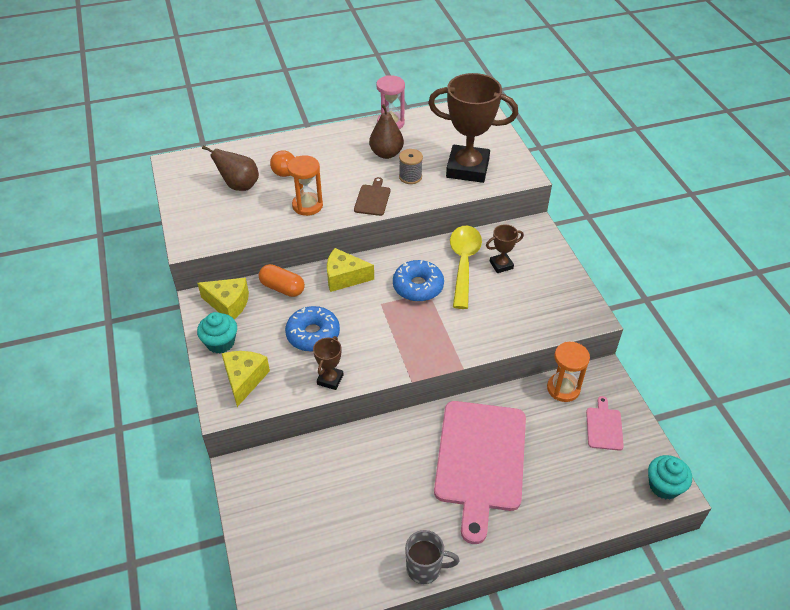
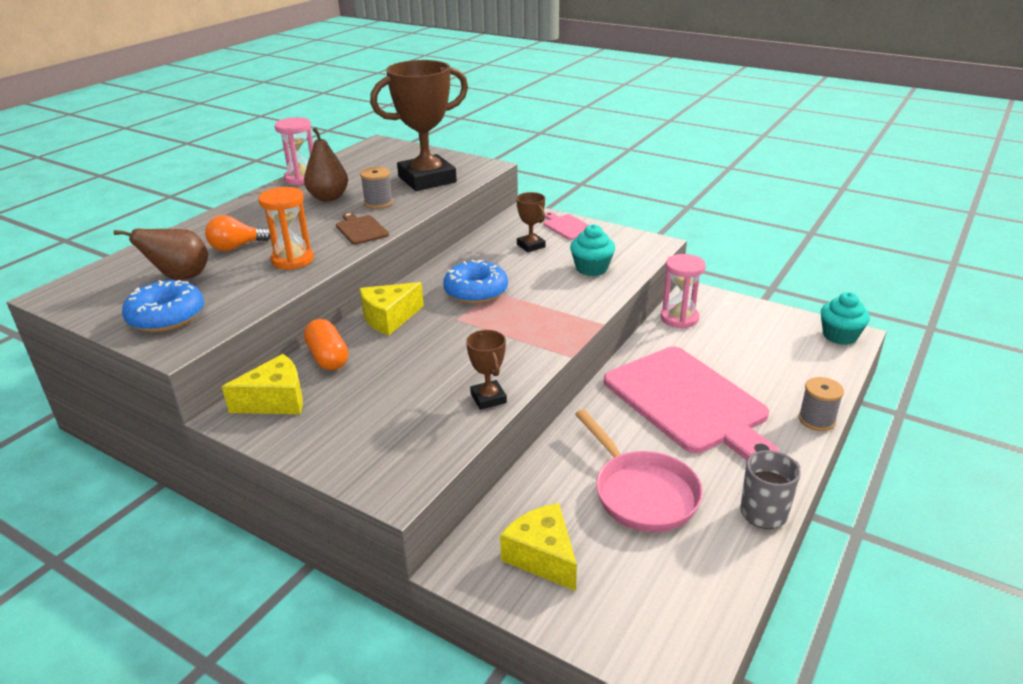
camera: 40 degrees left, 15 degrees down
turquoise cupcake [197,312,237,354] -> turquoise cupcake moved to [570,224,615,276]
yellow cheese [222,351,270,407] -> yellow cheese moved to [500,503,577,591]
orange capsule [259,264,305,297] -> orange capsule turned 75 degrees clockwise [304,319,348,370]
blue donut [285,306,340,352] -> blue donut moved to [122,280,204,332]
yellow spoon [450,226,482,309] -> none
brown trophy [486,225,524,273] -> brown trophy turned 60 degrees counterclockwise [516,192,546,252]
orange hourglass [547,342,590,402] -> pink hourglass [661,254,706,329]
pink cutting board [586,396,624,451] -> pink cutting board moved to [544,212,589,240]
none -> pink pan [575,409,703,532]
none -> grey spool [798,377,844,431]

